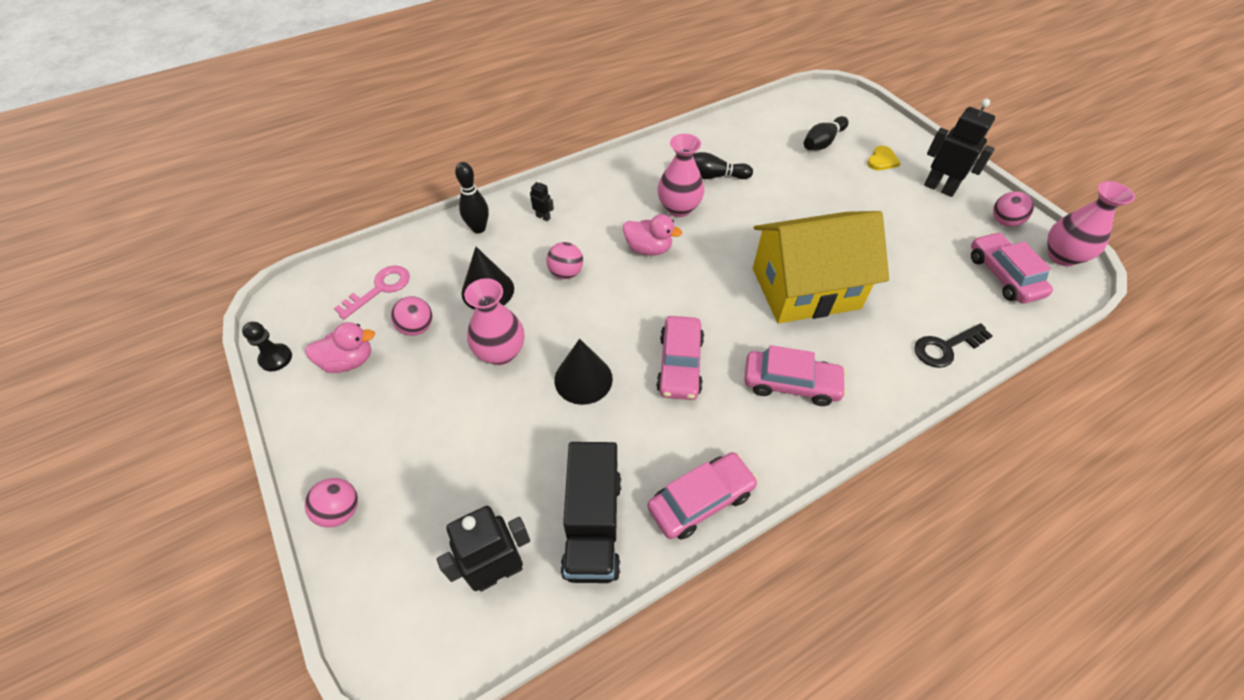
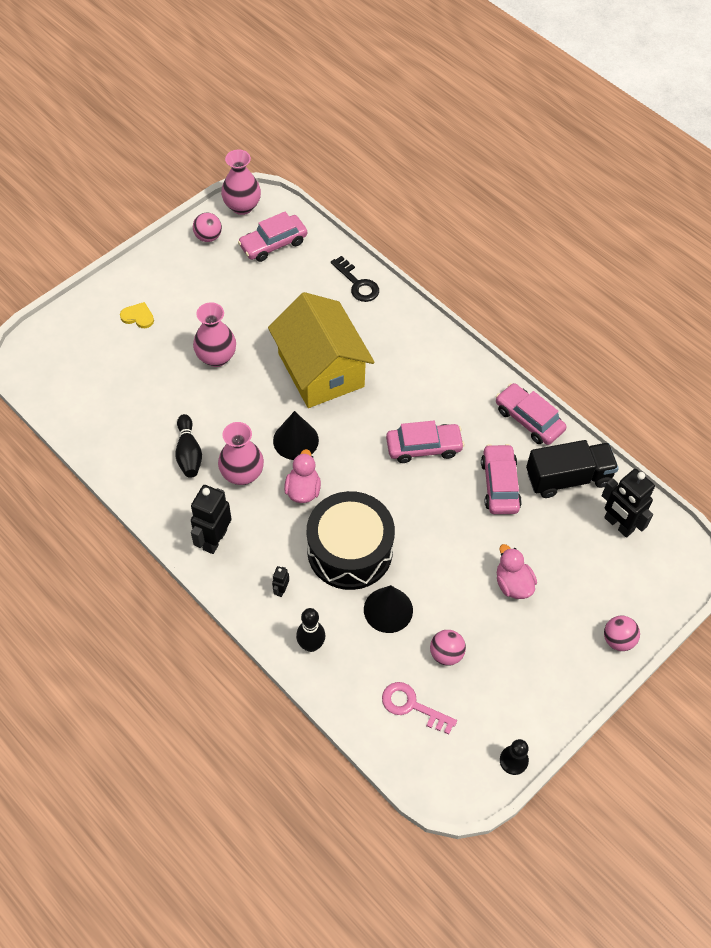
camera: 105 degrees left, 5 degrees up
pink duck [305,322,375,373] -> pink duck moved to [497,544,537,599]
pink vase [464,278,524,365] -> pink vase moved to [193,302,236,367]
pink ball [546,242,583,279] -> black drum [307,491,395,590]
black cone [554,339,613,405] -> black cone moved to [273,411,319,460]
pink car [744,345,847,406] -> pink car moved to [481,444,522,514]
black bowling pin [804,116,849,150] -> none
black robot [924,99,995,197] -> black robot moved to [191,485,231,554]

